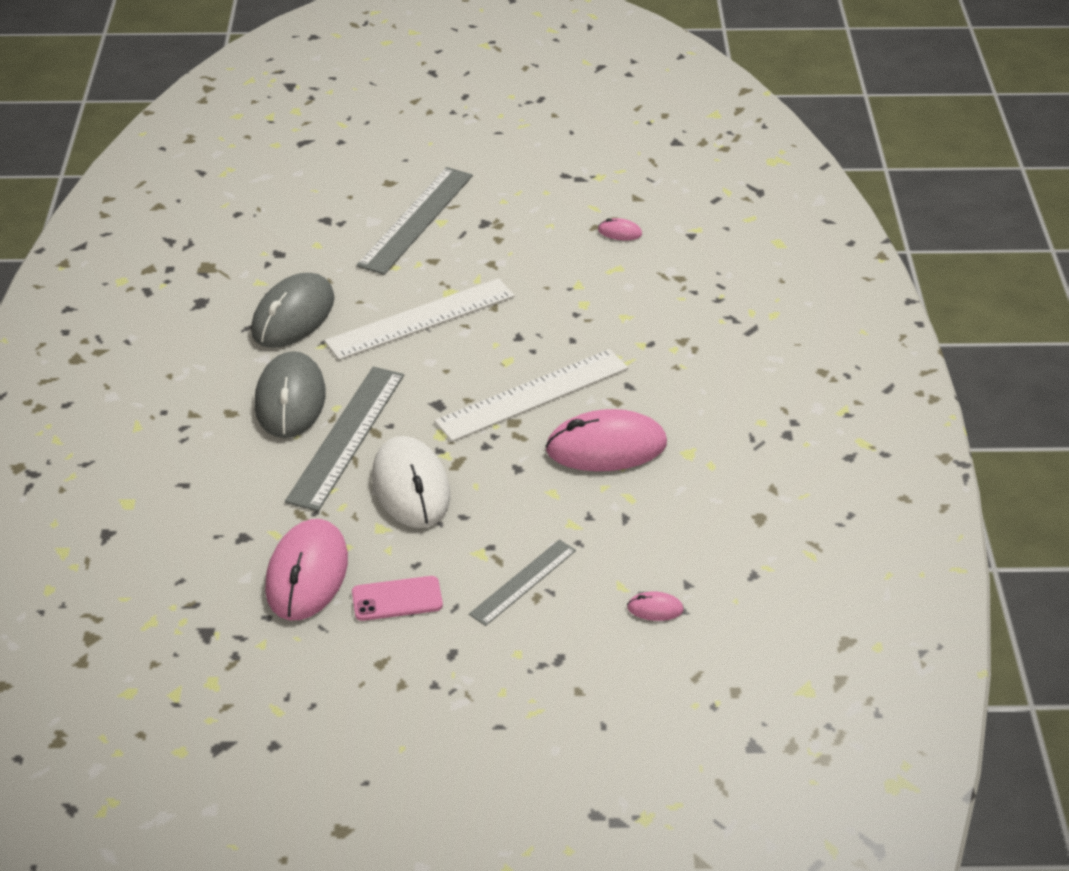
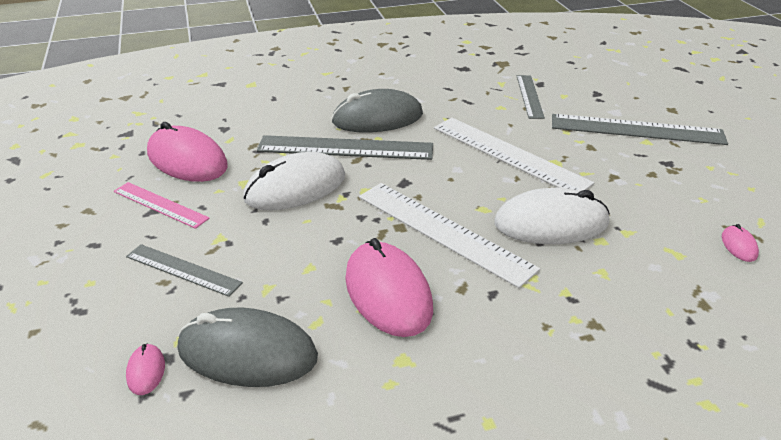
camera: 75 degrees right, 5 degrees down
grey mouse [251,273,334,348] -> grey mouse moved to [177,308,318,387]
pink mouse [265,519,348,620] -> pink mouse turned 45 degrees clockwise [147,122,228,182]
pink phone [352,576,443,621] -> pink ruler [114,182,210,229]
none -> white mouse [494,188,610,244]
none -> grey ruler [517,75,545,119]

